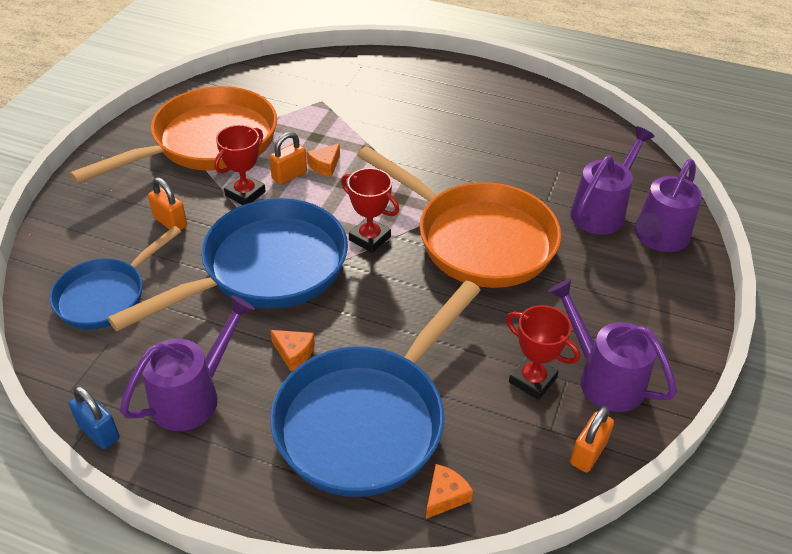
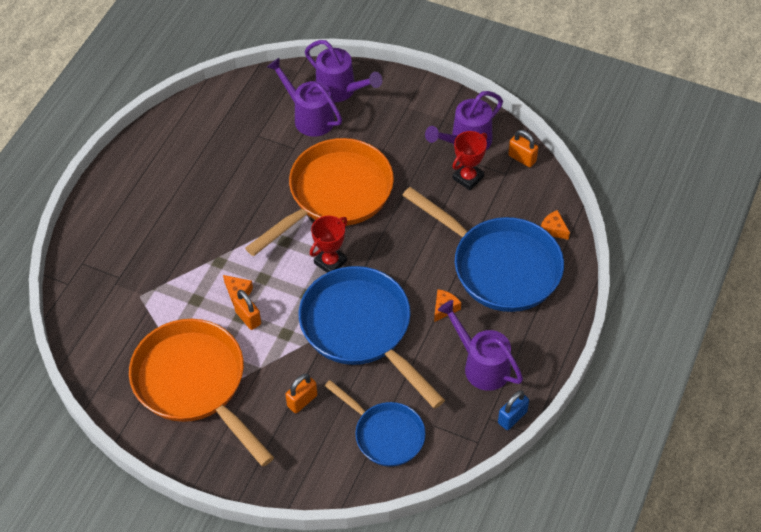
camera: 85 degrees left, 10 degrees up
red trophy [214,125,266,205] -> none

